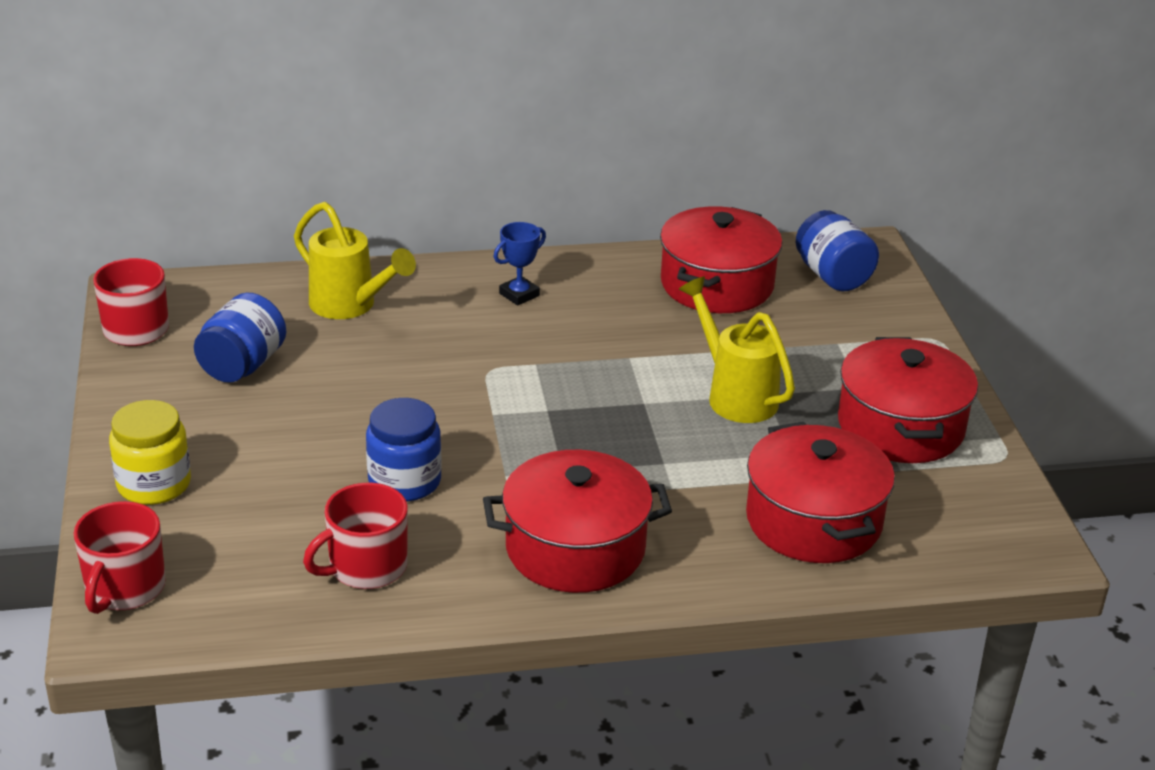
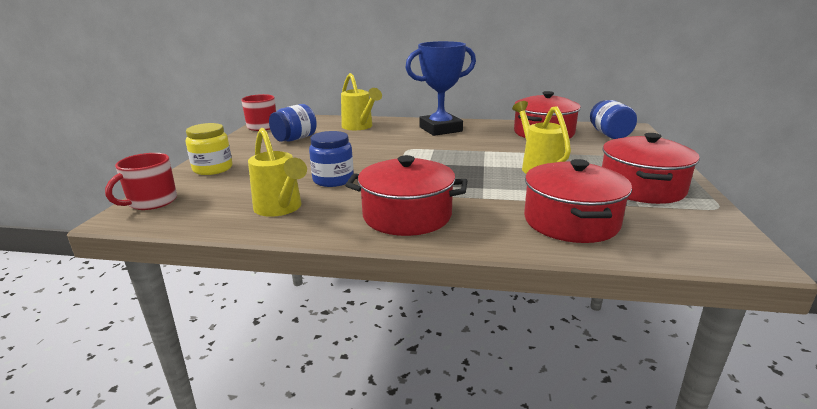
camera: 20 degrees right, 10 degrees down
red mug [303,483,408,589] -> yellow watering can [248,128,307,217]
blue trophy [494,222,546,306] -> blue trophy [405,41,476,136], size x2.26

